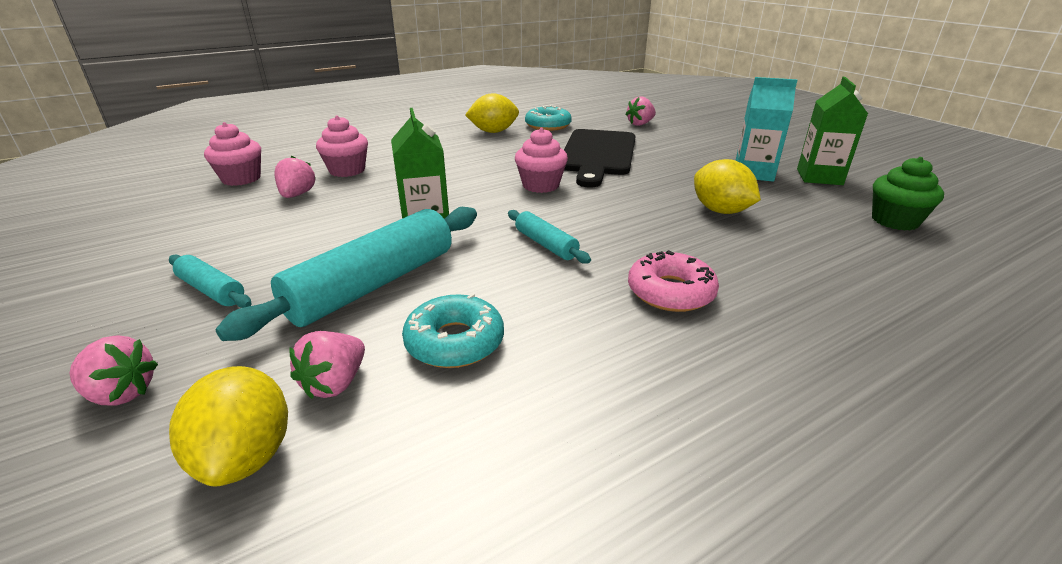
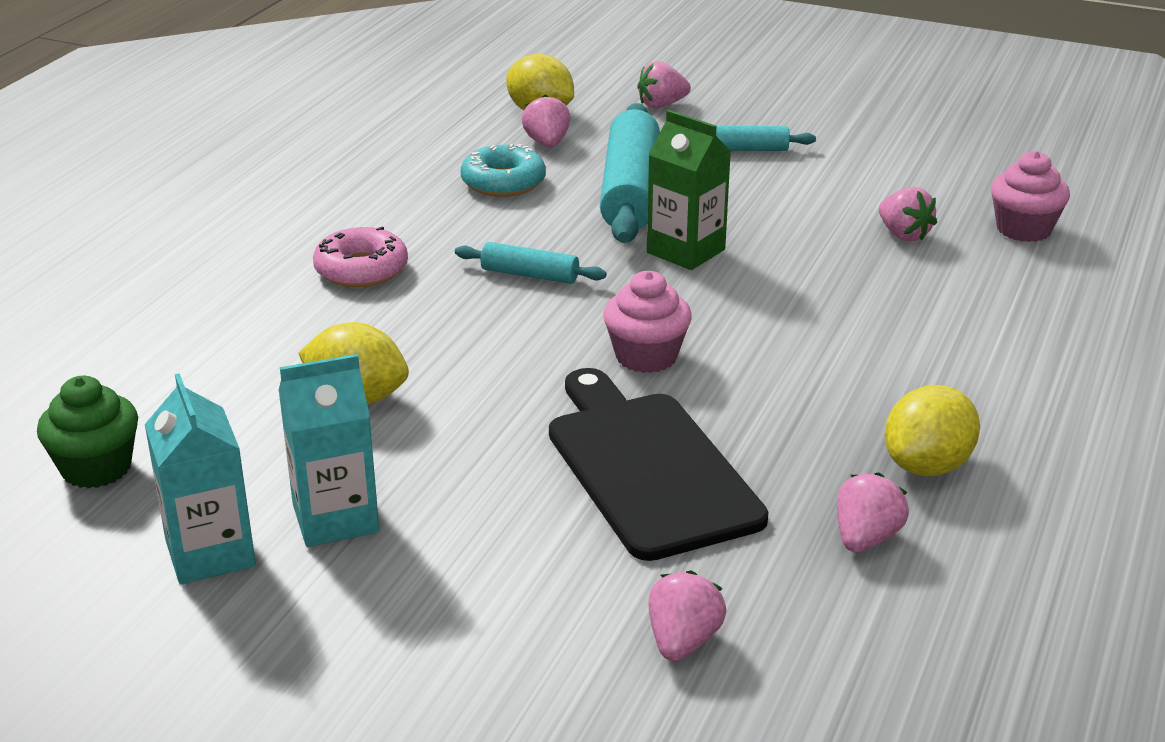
camera: 145 degrees right, 0 degrees up
pink cupcake [316,115,368,177] -> none
turquoise donut [525,105,572,131] -> pink strawberry [837,472,909,552]
green carton [797,77,868,185] -> turquoise carton [145,373,256,585]

